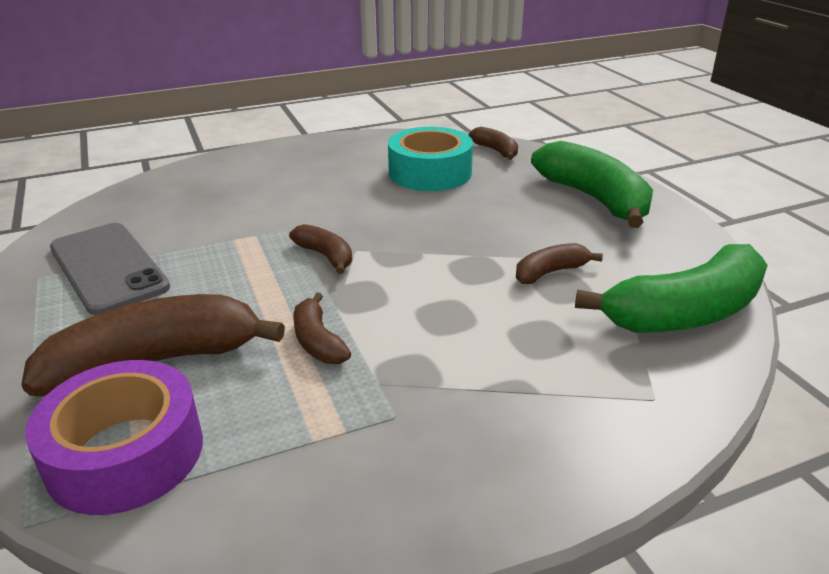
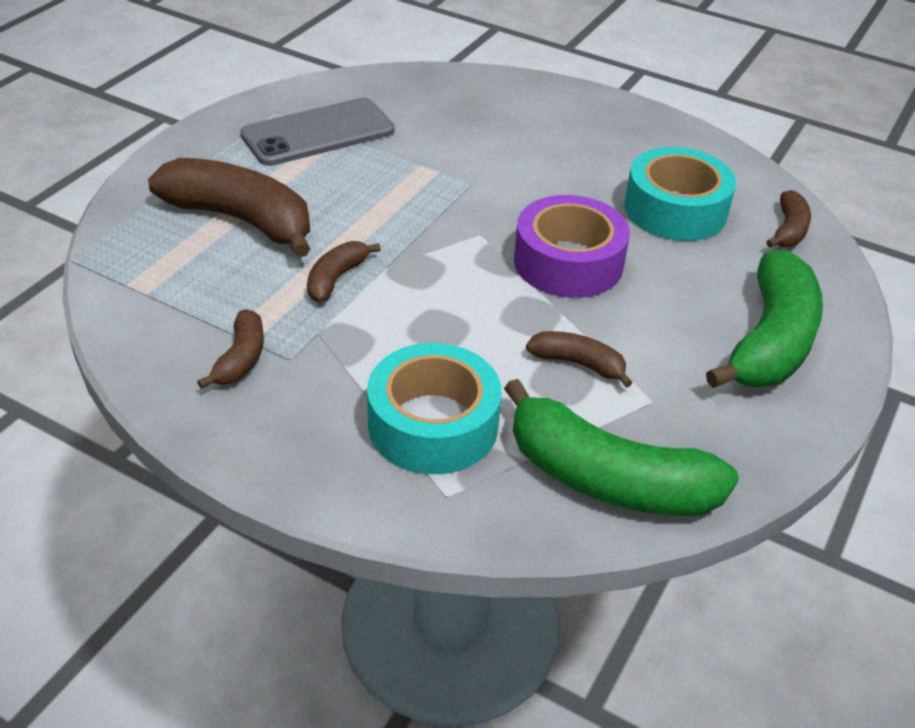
camera: 50 degrees right, 10 degrees up
purple tape [25,360,203,515] -> purple tape moved to [514,195,630,298]
grey phone [50,223,170,315] -> grey phone turned 45 degrees clockwise [240,98,395,166]
brown banana [289,224,352,274] -> brown banana moved to [197,309,264,389]
none -> turquoise tape [367,343,502,474]

